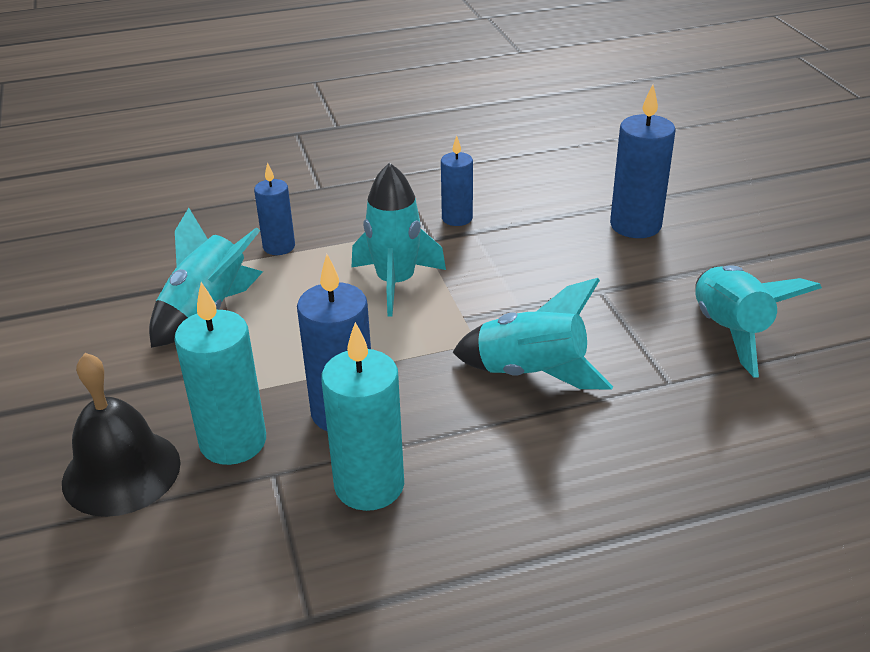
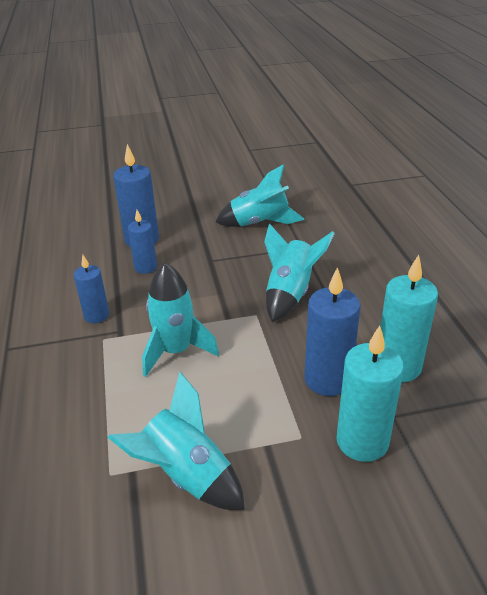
camera: 85 degrees left, 0 degrees up
black bell [62,353,181,517] -> none
blue candle [254,162,295,255] -> blue candle moved to [128,210,157,274]

